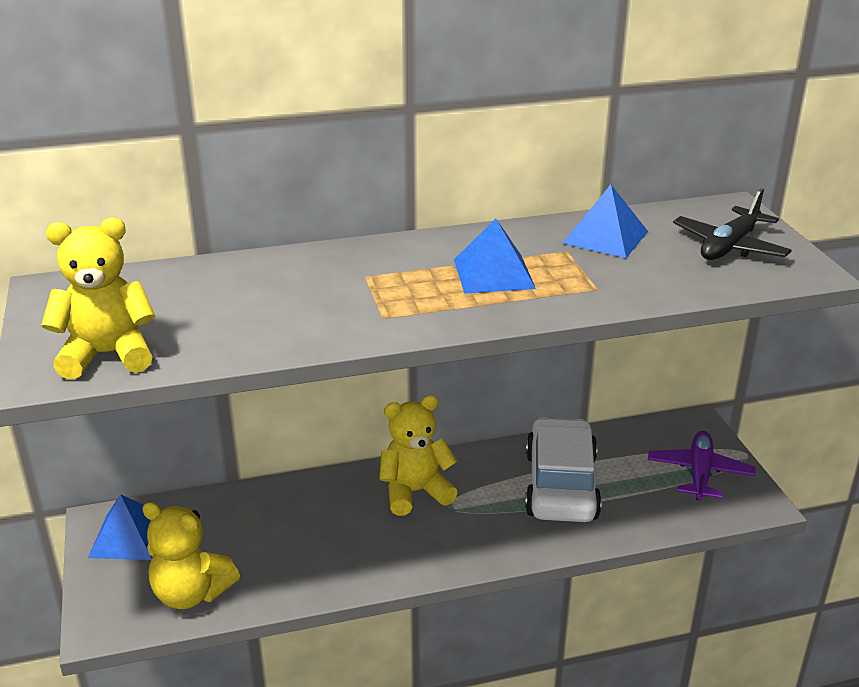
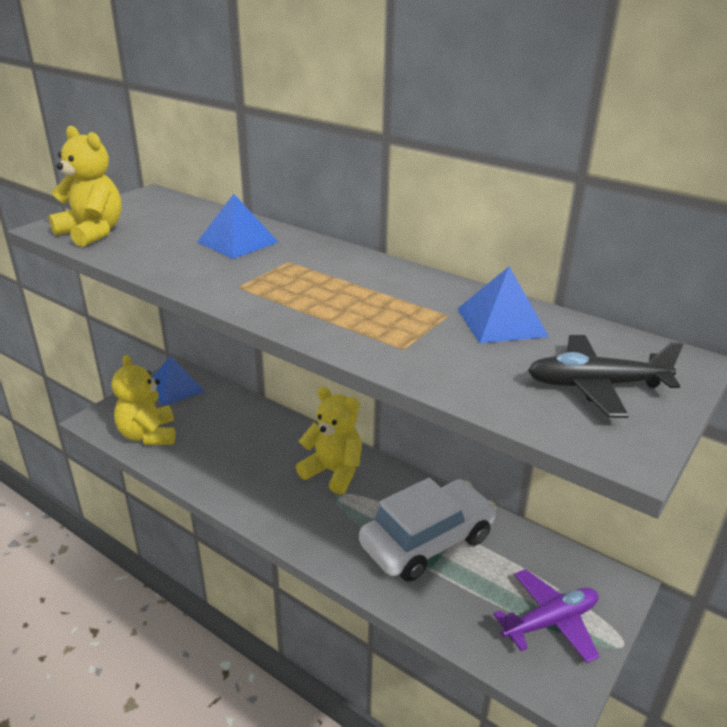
camera: 50 degrees right, 0 degrees up
blue pyramid [454,219,536,294] -> blue pyramid moved to [197,194,278,259]

